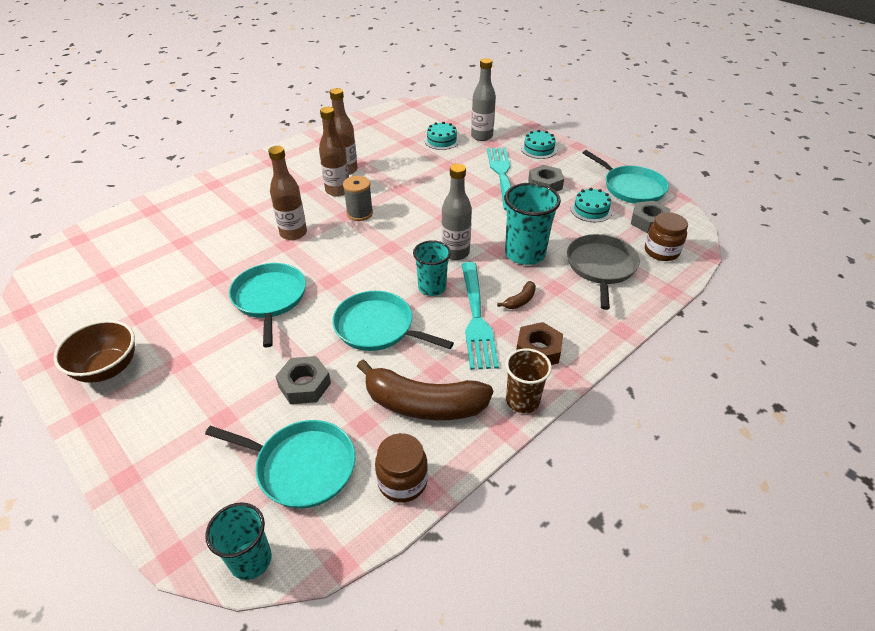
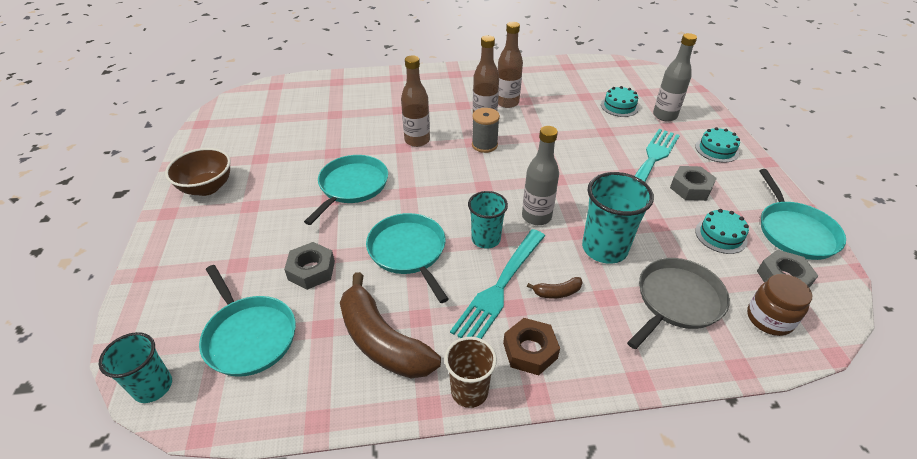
camera: 35 degrees right, 0 degrees up
brown jar [375,433,428,503] -> none

